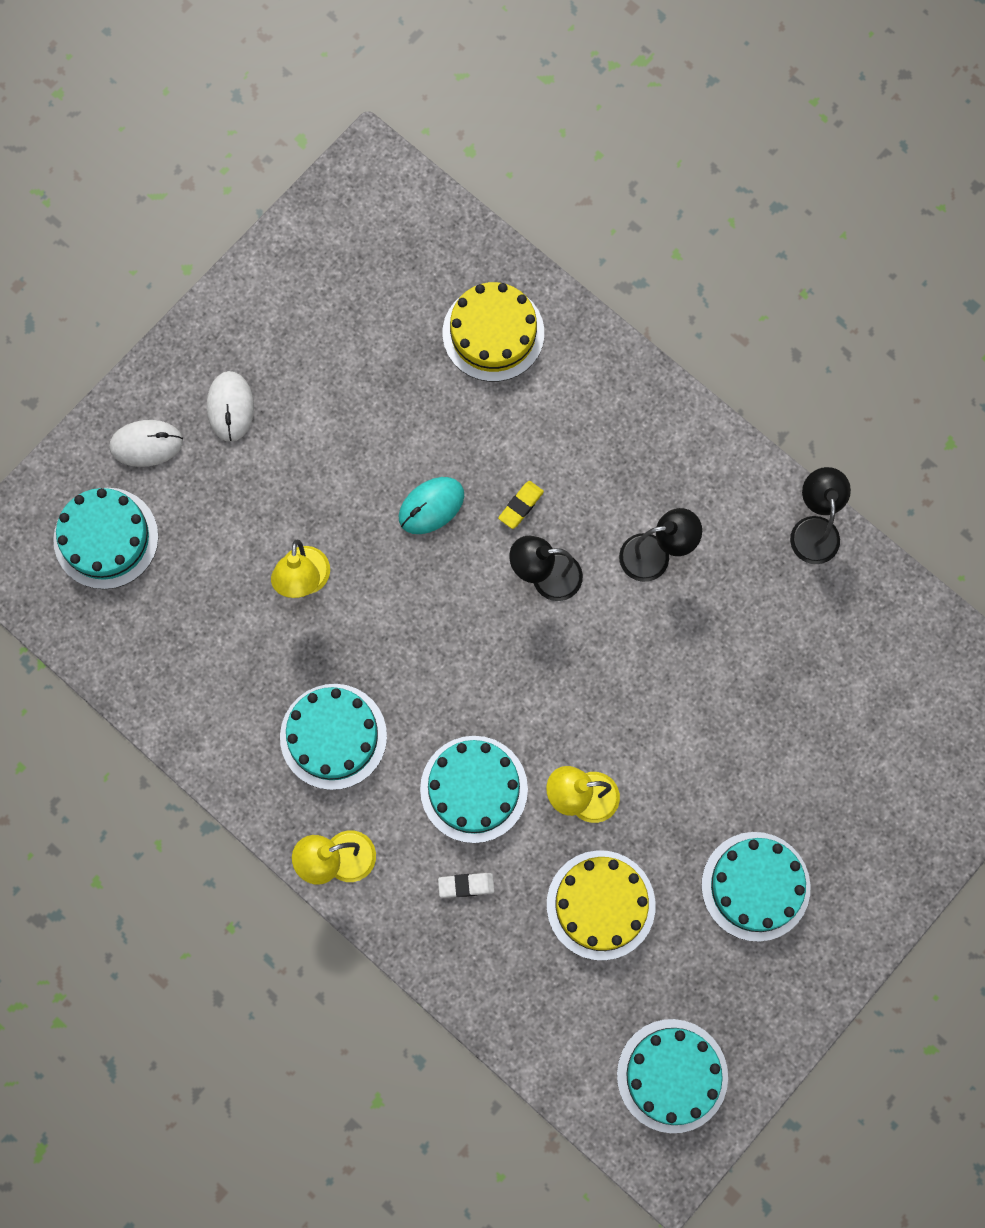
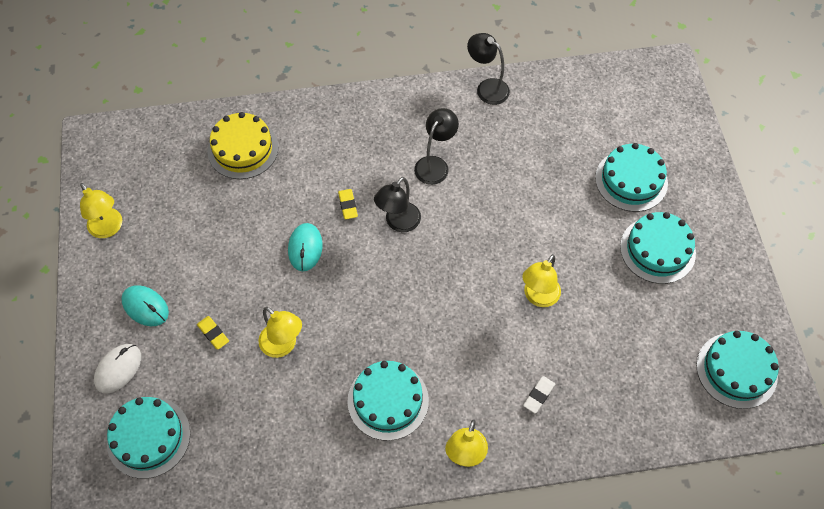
camera: 50 degrees left, 15 degrees down
white mouse [207,371,254,442] -> turquoise mouse [121,285,169,326]
turquoise cake [420,736,528,843] -> turquoise cake moved to [595,143,668,212]
yellow cake [547,850,656,960] -> none
none -> yellow lamp [80,183,122,238]
none -> yellow eraser [197,316,229,350]

